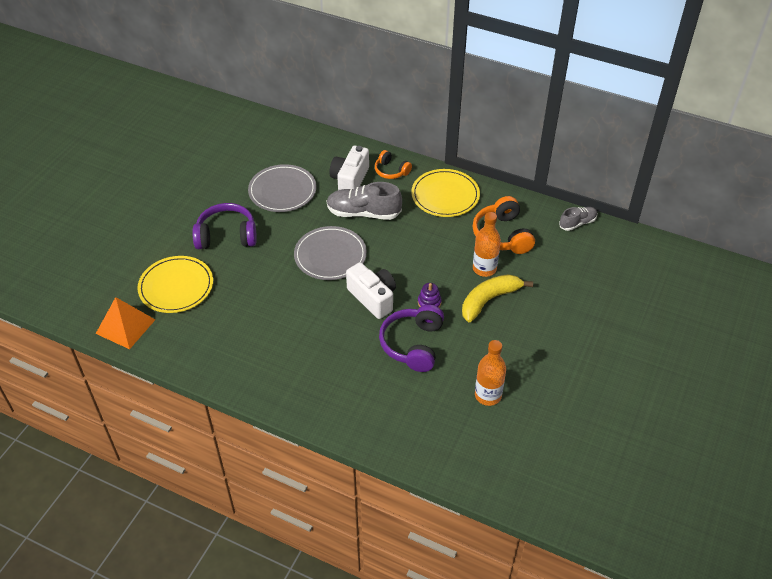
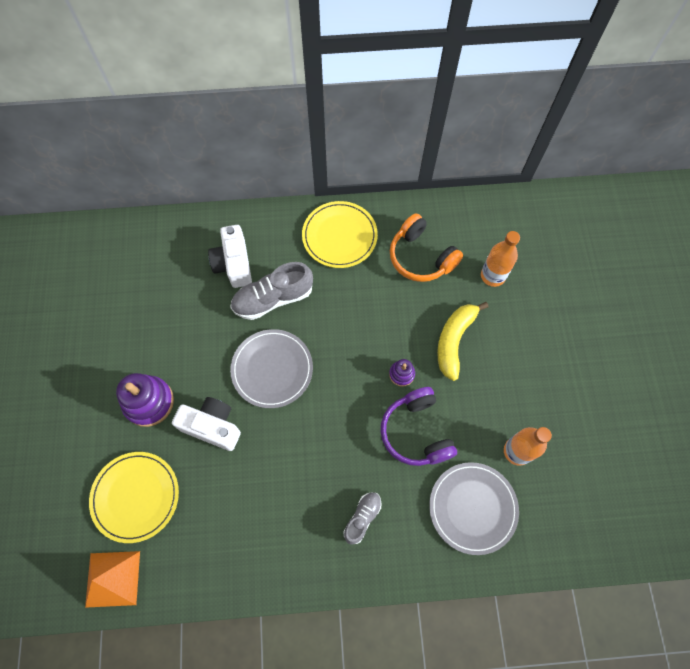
camera: 30 degrees left, 20 degrees up
purple headphones [192,203,257,249] -> purple stacking toy [116,373,174,427]
grey plate [248,164,316,212] -> grey plate moved to [429,462,519,555]
white camera [346,262,396,319] -> white camera moved to [172,397,241,451]
orange headphones [375,150,412,179] -> none
orange bottle [473,212,501,277] -> orange bottle moved to [481,231,520,287]
grey shoe [559,207,598,231] -> grey shoe moved to [343,492,381,545]

